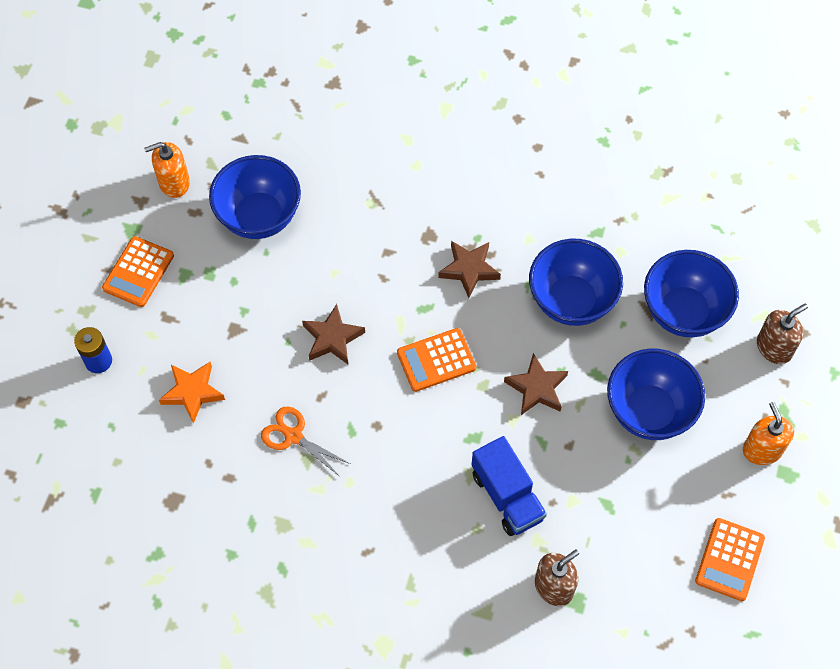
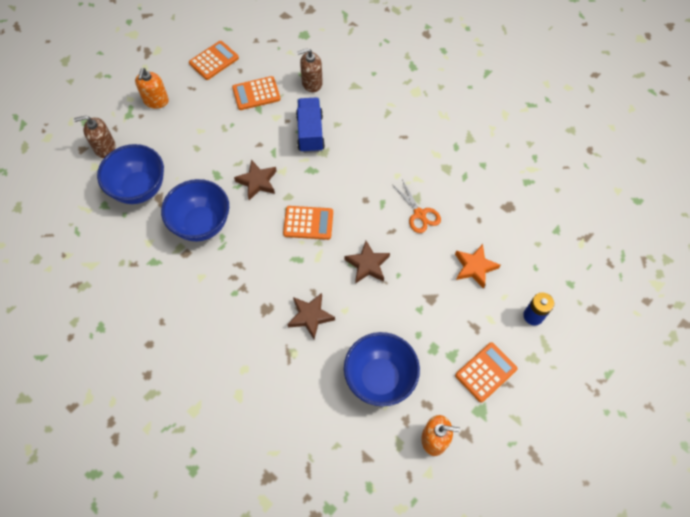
camera: 155 degrees left, 0 degrees up
brown star [438,241,501,298] -> brown star moved to [288,293,335,339]
blue bowl [607,348,705,440] -> none
none -> orange calculator [232,76,281,110]

